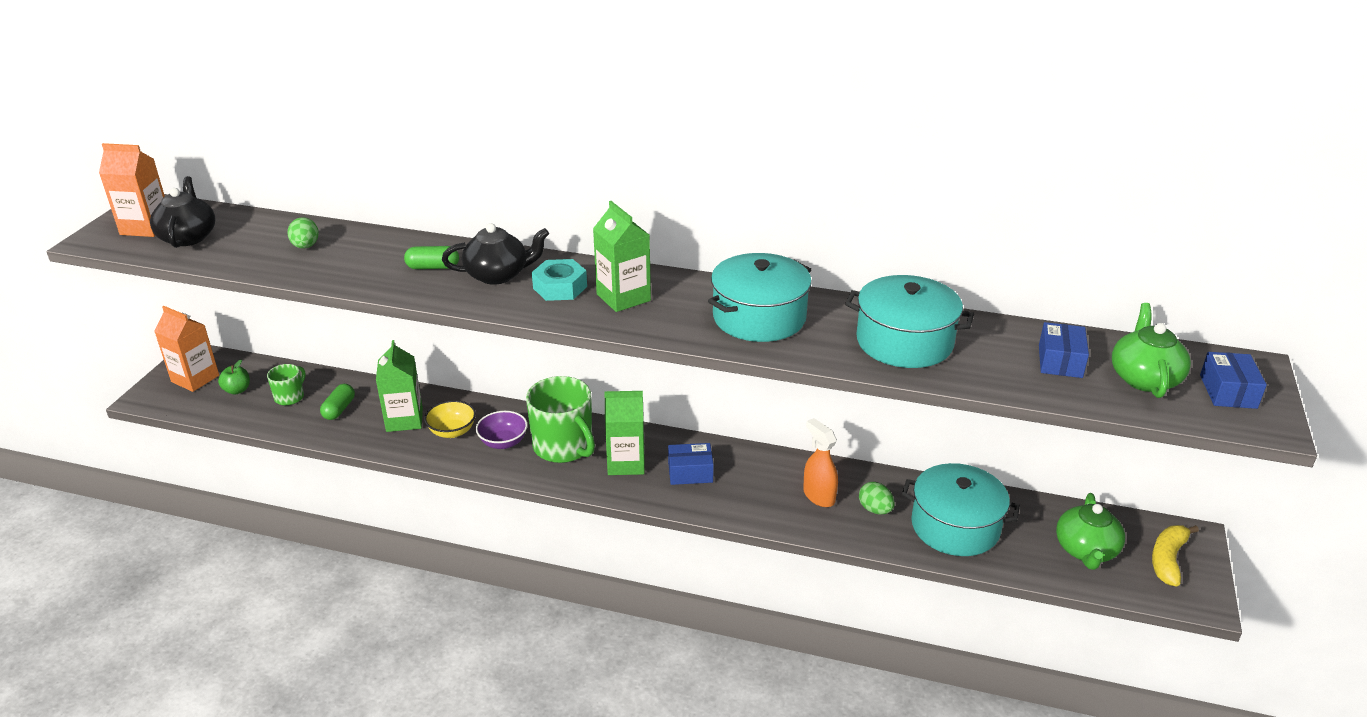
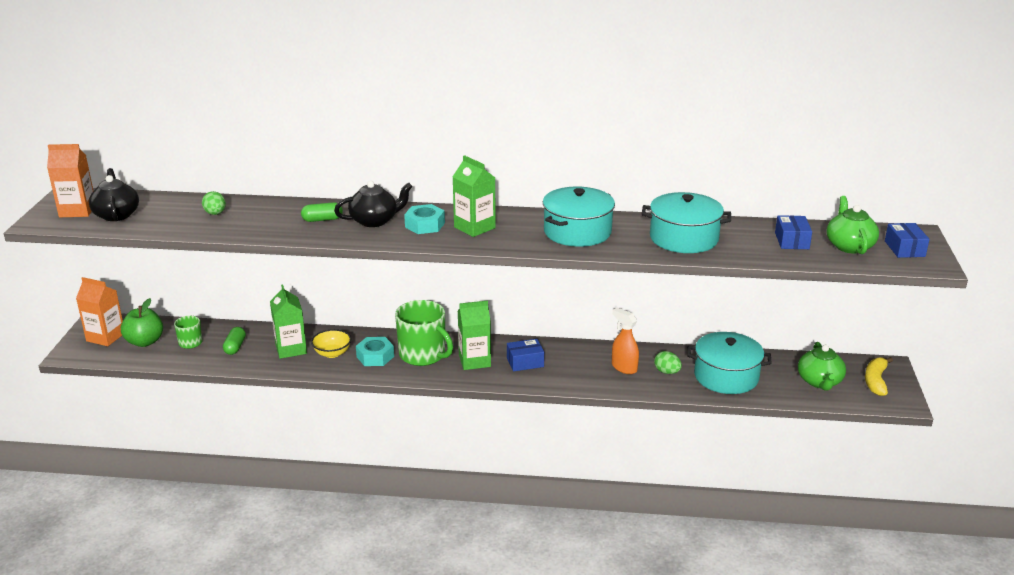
camera: 10 degrees left, 5 degrees down
green apple [218,359,250,395] -> green apple [121,298,163,347], size x1.68
purple bowl [476,411,528,449] -> turquoise nut [356,337,394,366]

